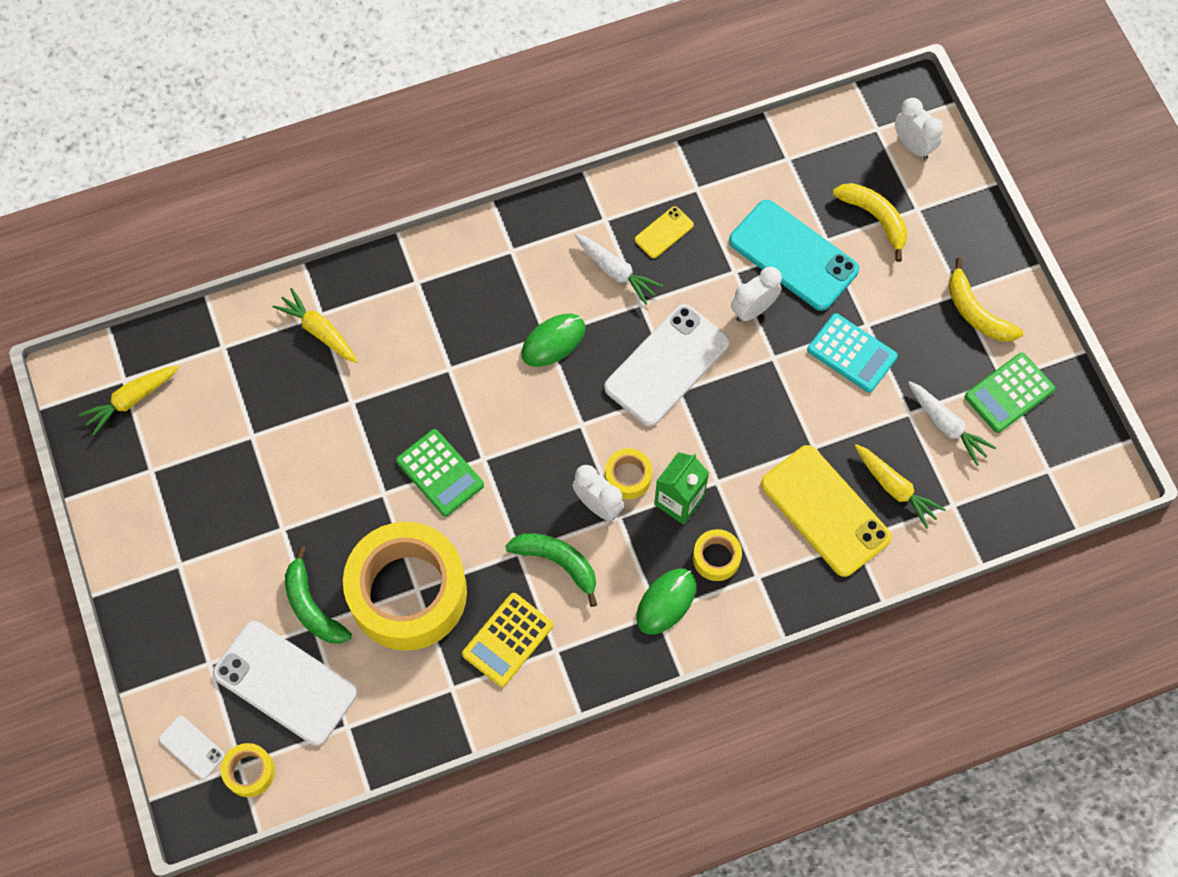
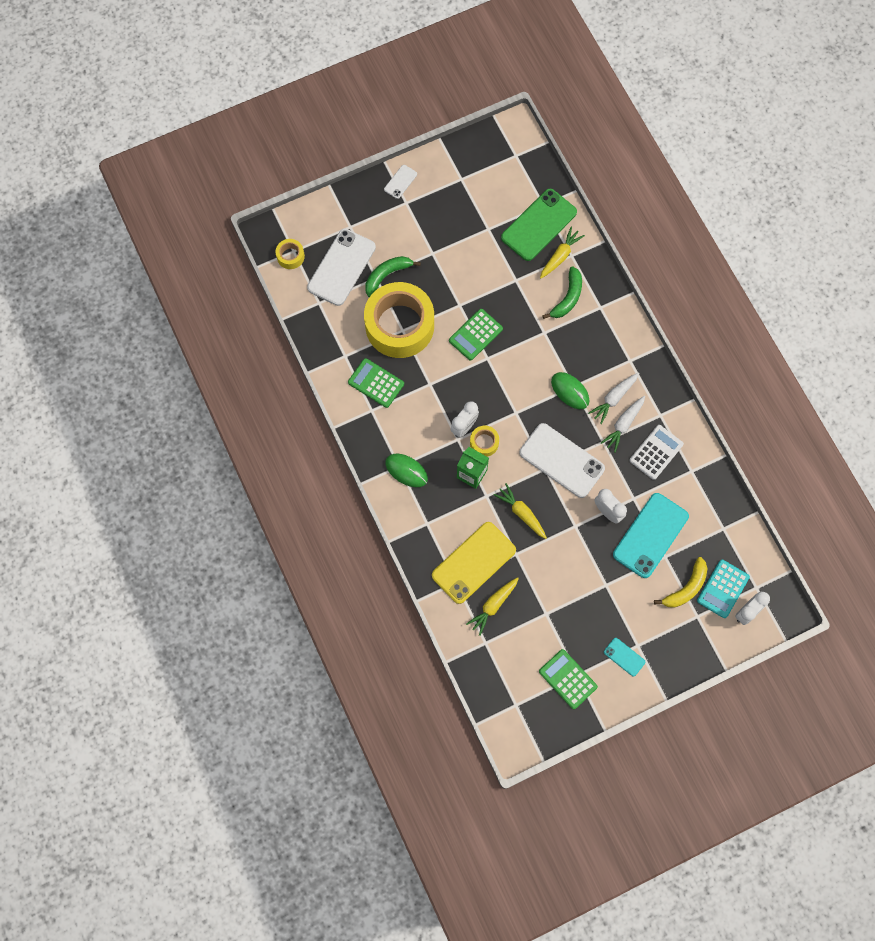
camera: 85 degrees right, 5 degrees up
yellow carrot [79,365,179,435] -> yellow carrot moved to [494,483,547,539]
white phone [159,716,225,779] -> white phone moved to [384,165,417,199]
yellow calculator [462,593,553,687] -> green calculator [348,358,404,408]
green banana [505,533,597,607] -> green banana moved to [542,266,582,319]
yellow phone [635,206,694,258] -> white calculator [629,425,684,480]
yellow tape [693,529,742,581] -> none
turquoise calculator [807,313,898,392] -> turquoise calculator moved to [697,559,750,618]
white carrot [908,381,996,466] -> white carrot moved to [588,373,639,424]
yellow banana [949,258,1023,342] -> turquoise phone [604,638,645,676]
none -> green phone [501,189,577,261]

